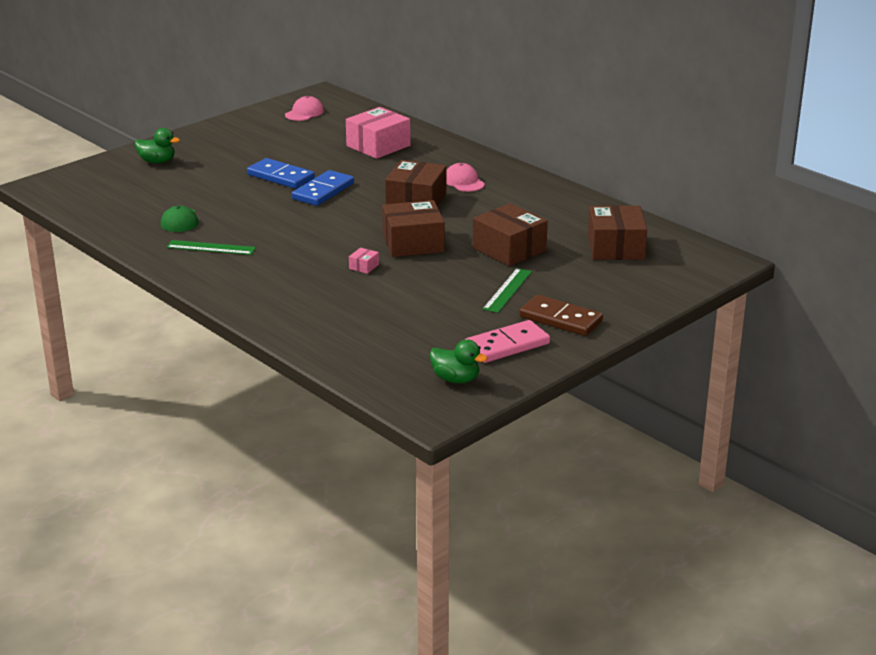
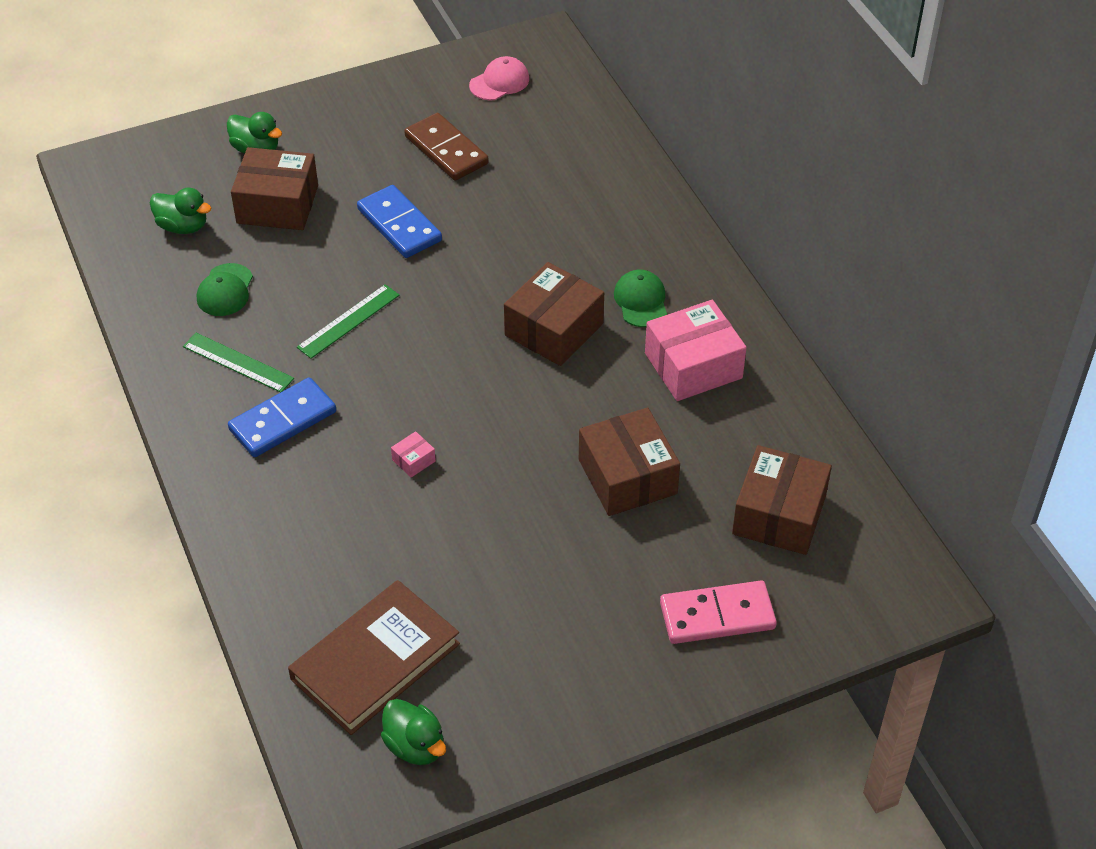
camera: 20 degrees right, 20 degrees up
blue domino [292,170,354,206] -> blue domino moved to [228,377,336,457]
pink box [346,107,411,159] -> pink box moved to [645,300,747,401]
brown box [382,200,445,257] -> brown box moved to [231,147,318,230]
pink cap [447,163,485,192] -> green cap [614,270,667,327]
pink domino [465,320,550,363] -> pink domino moved to [660,581,777,644]
green ruler [483,268,532,313] -> green ruler moved to [297,284,400,359]
brown domino [519,295,603,336] -> brown domino moved to [404,113,489,181]
none -> green duck [150,188,211,234]
none -> brown book [288,580,460,735]

